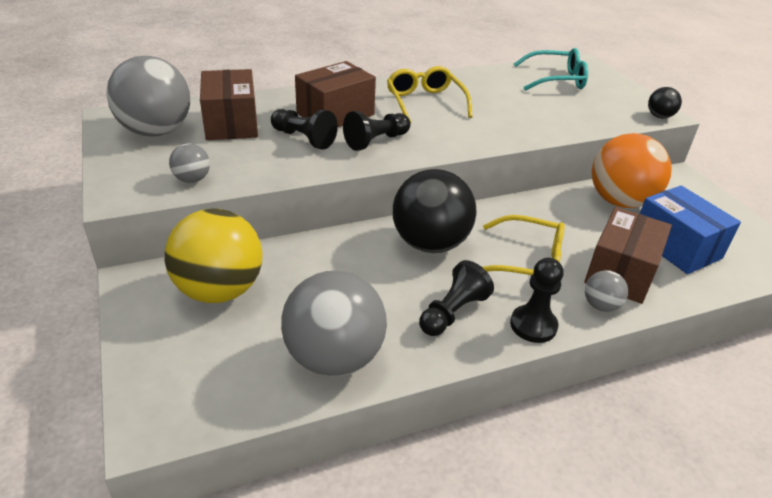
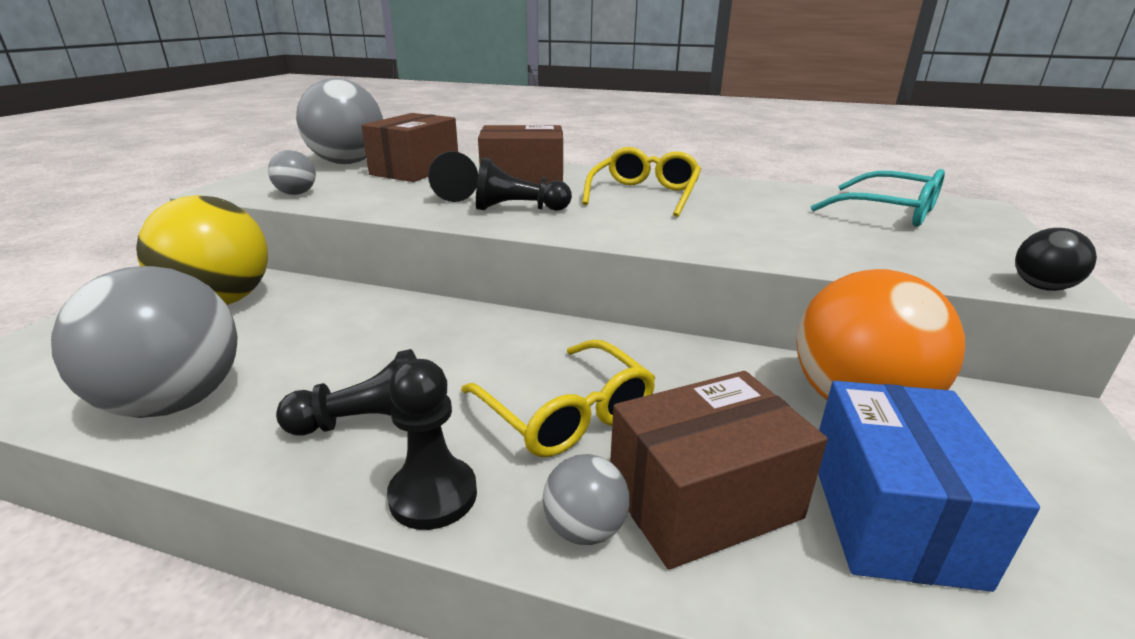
camera: 40 degrees right, 10 degrees down
black ball [393,169,477,253] -> none

